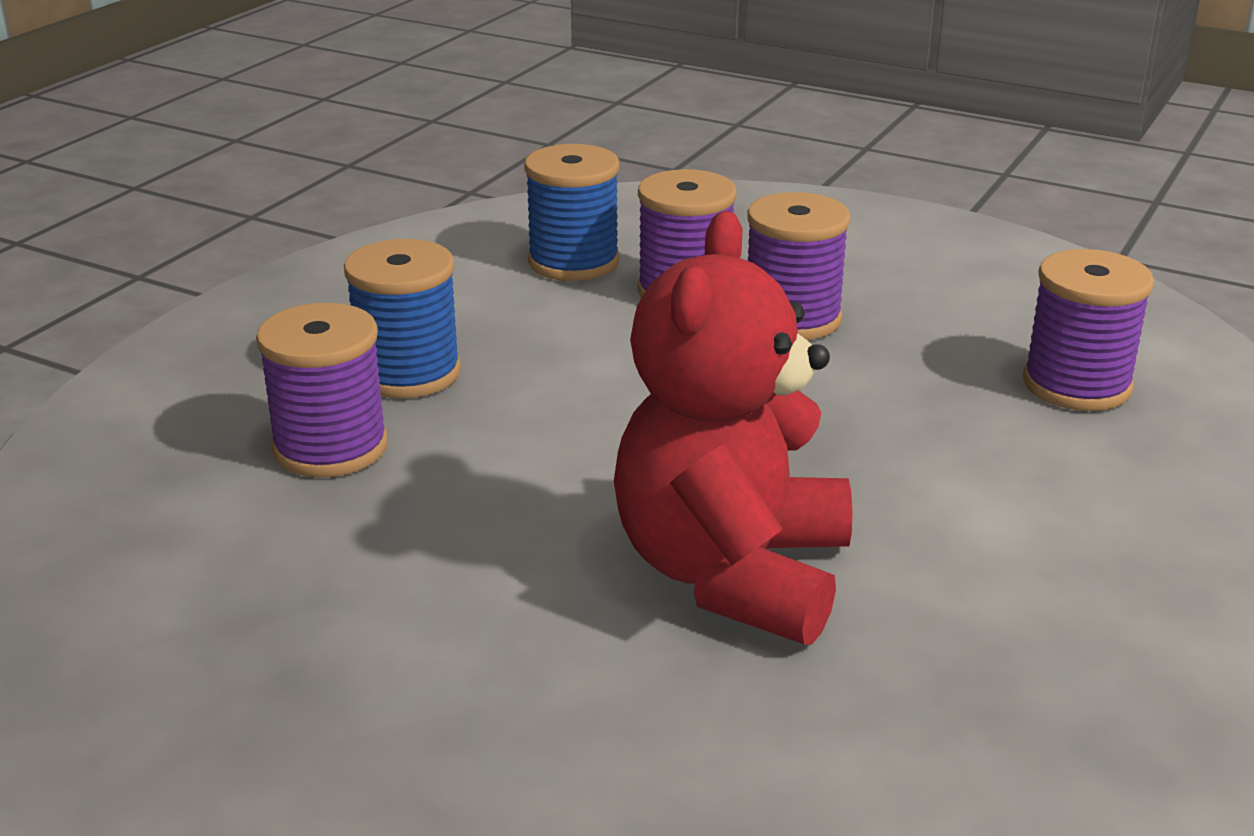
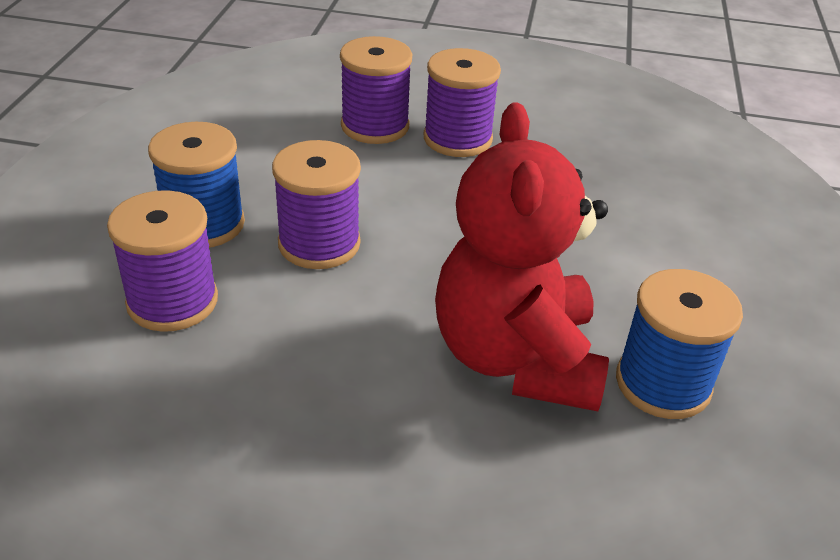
camera: 20 degrees left, 10 degrees up
blue spool [524,144,619,281] -> blue spool moved to [616,269,743,419]
purple spool [1023,249,1154,411] -> purple spool moved to [272,140,361,269]

